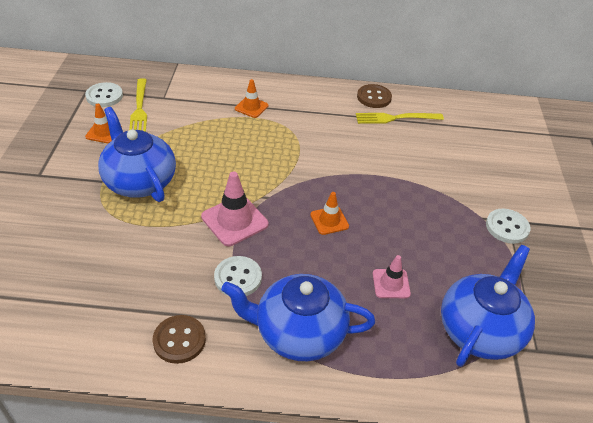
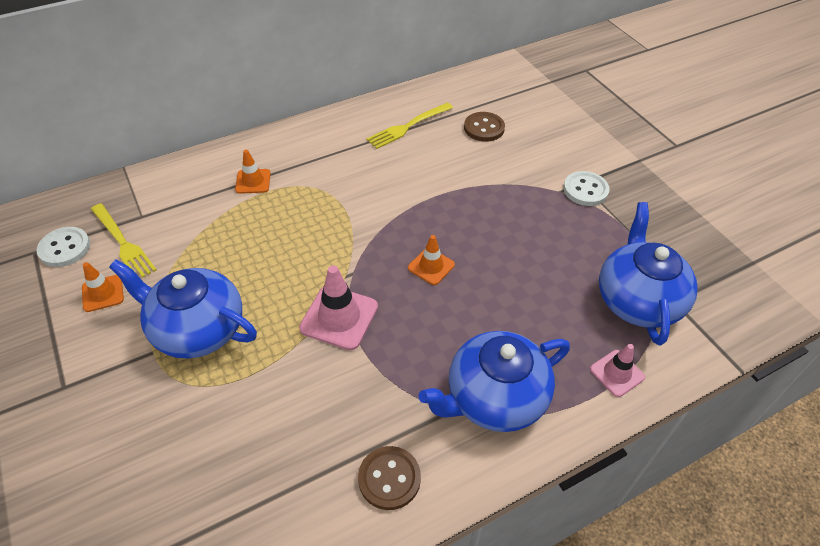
camera: 30 degrees left, 5 degrees up
white button [214,256,262,296] -> none
brown button [357,84,392,108] -> brown button moved to [464,112,505,142]
pink traffic cone [373,255,411,298] -> pink traffic cone moved to [590,344,645,397]

